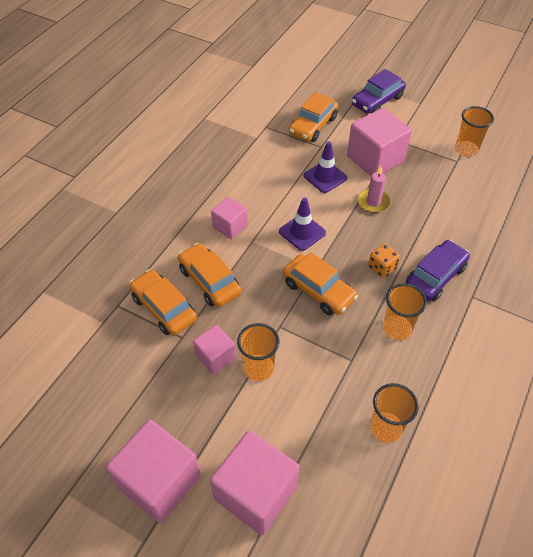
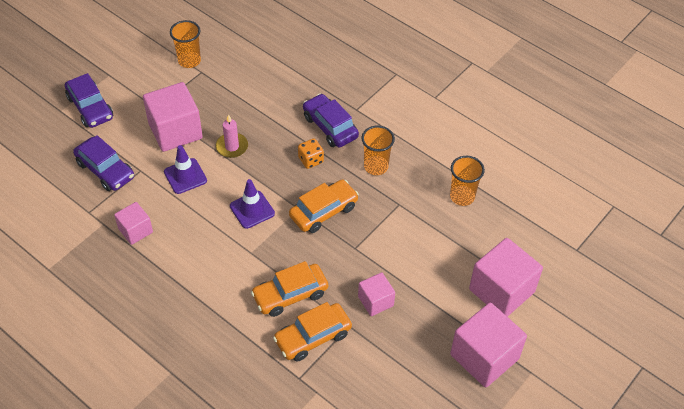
camera: 80 degrees left, 0 degrees up
pink cube [211,197,248,239] -> pink cube moved to [114,202,153,245]
orange cup [237,323,279,381] -> none
orange car [289,92,338,142] -> purple car [73,135,134,191]

